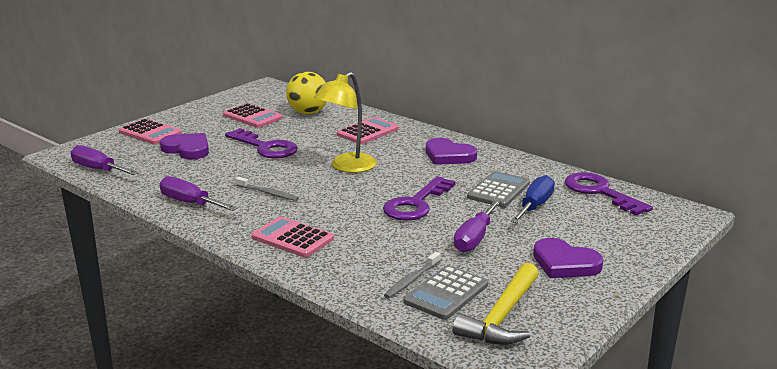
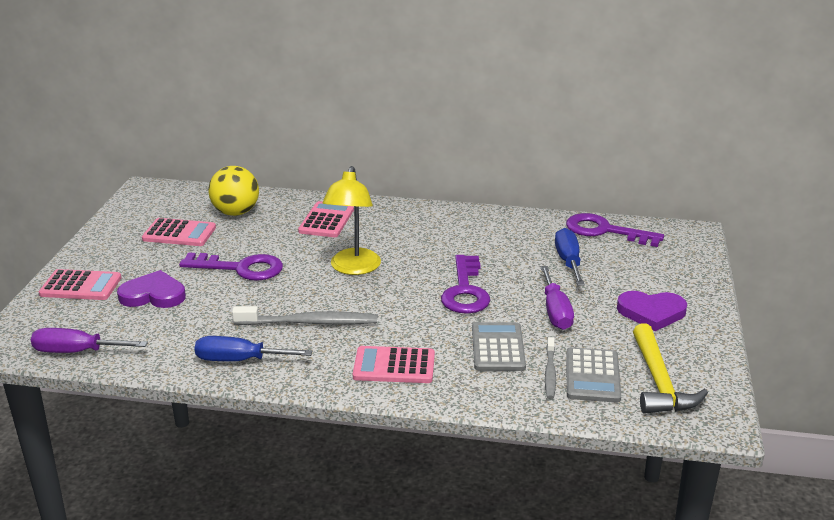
camera: 30 degrees left, 5 degrees up
purple screwdriver [159,176,237,211] -> blue screwdriver [194,336,312,361]
grey toothbrush [236,177,299,201] -> grey toothbrush [232,306,378,325], size x1.71
purple heart [426,138,477,165] -> none
grey calculator [467,171,530,207] -> grey calculator moved to [472,322,526,371]

